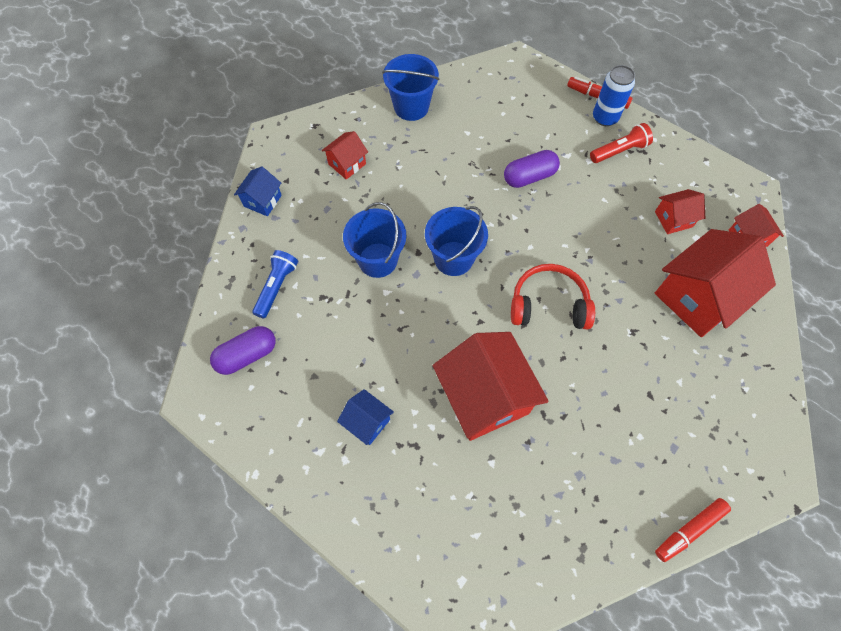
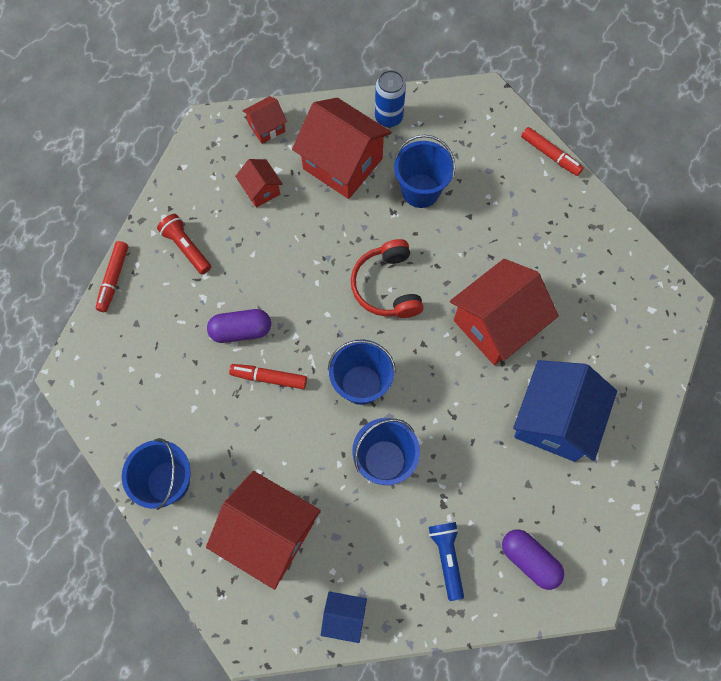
camera: 105 degrees left, 5 degrees up
blue flashlight [252,250,298,319] -> blue flashlight turned 75 degrees clockwise [429,522,464,601]
red house [322,131,368,180] -> red house [206,471,321,590], size x2.06
blue house [337,389,394,445] -> blue house [513,360,617,462], size x2.06
purple capsule [504,150,560,188] -> purple capsule turned 60 degrees counterclockwise [207,309,271,343]
blue can [593,65,635,126] -> blue can moved to [375,70,406,127]
none -> red marker [229,364,307,389]
none -> blue bucket [394,135,455,208]

